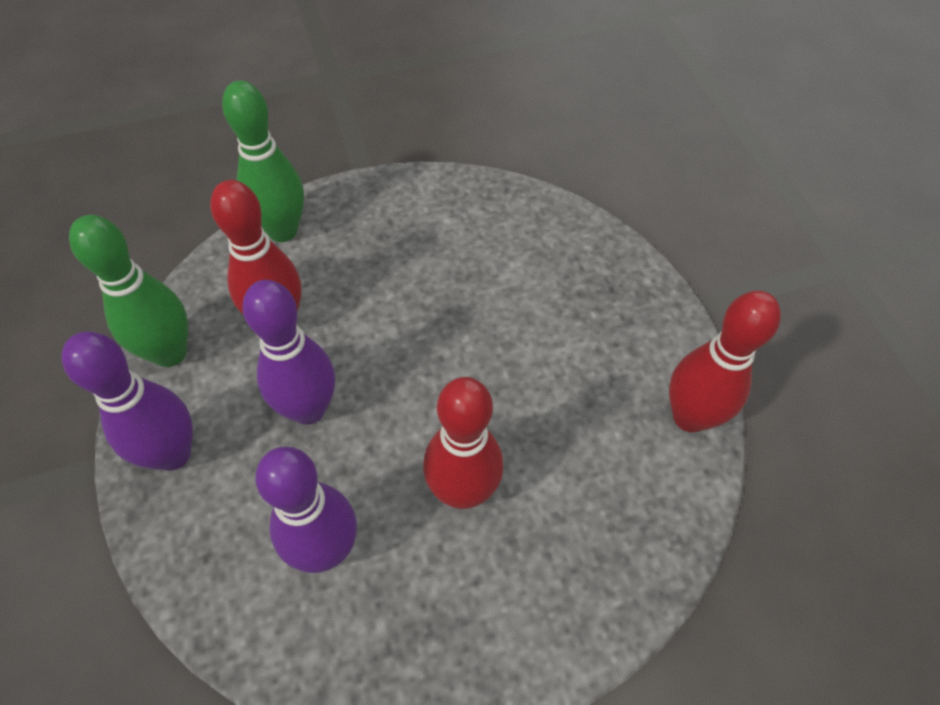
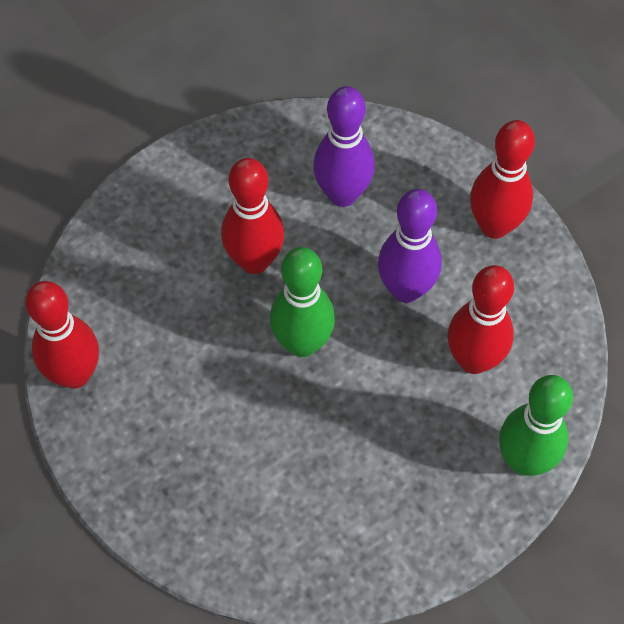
camera: 165 degrees right, 5 degrees up
purple bowling pin [62,332,193,471] -> red bowling pin [470,120,535,239]
green bowling pin [69,215,188,367] -> green bowling pin moved to [270,247,335,357]

